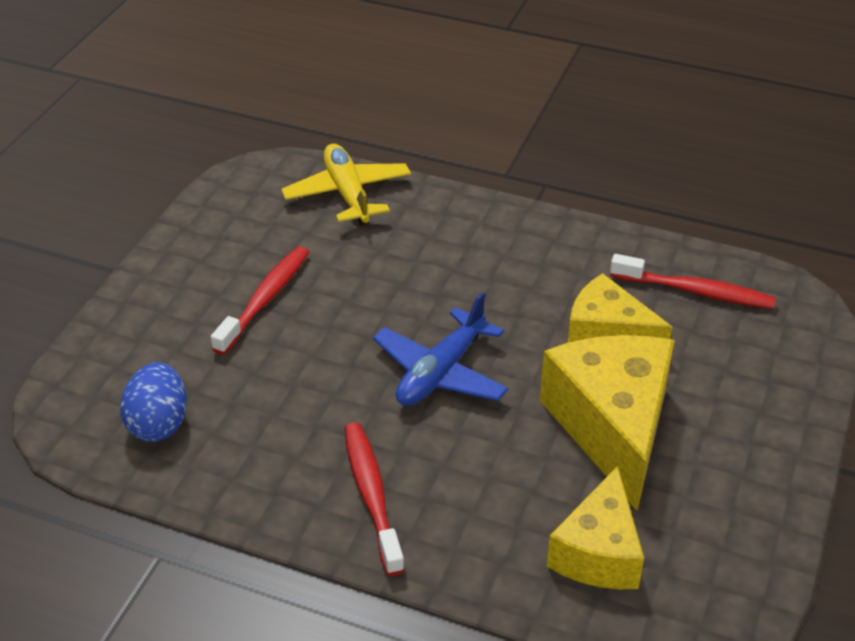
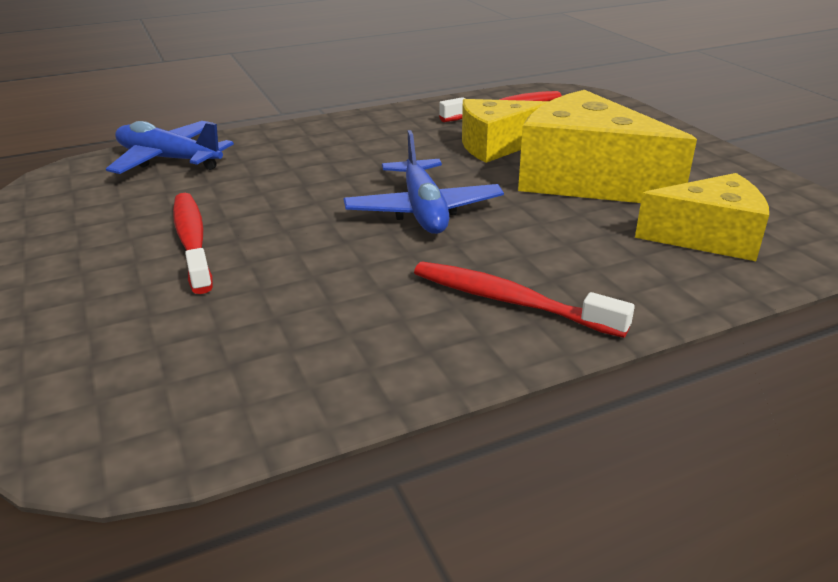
camera: 45 degrees left, 10 degrees down
blue egg [120,362,187,442] -> none
yellow plane [281,144,411,226] -> blue plane [106,121,234,174]
yellow cheese [547,466,644,589] -> yellow cheese turned 60 degrees counterclockwise [635,173,769,261]

